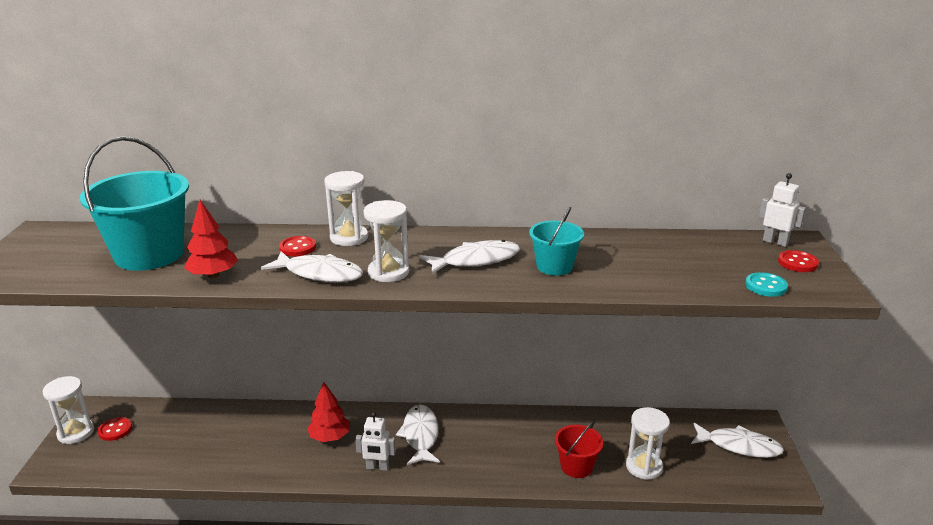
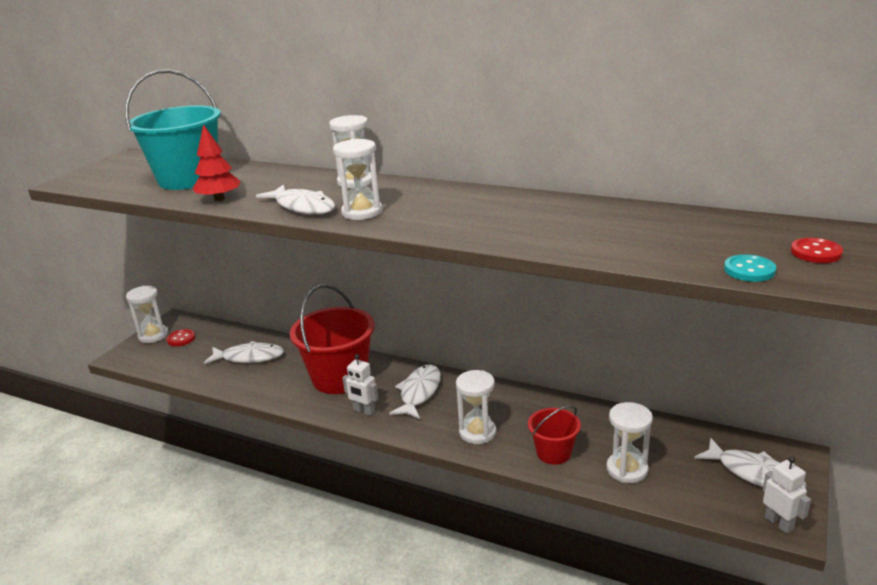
camera: 25 degrees right, 0 degrees up
red button [279,236,316,257] -> none
red tree [307,382,350,442] -> red bucket [290,284,375,394]
white fish [420,240,520,274] -> white fish moved to [204,341,284,364]
turquoise bucket [529,207,584,276] -> none
white robot [759,173,806,247] -> white robot moved to [763,456,811,534]
none -> white hourglass [456,370,496,444]

